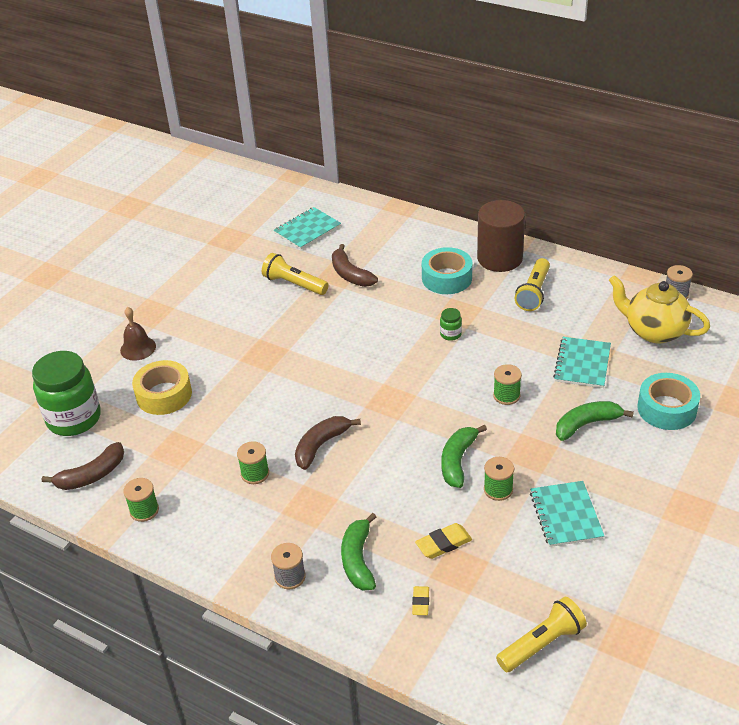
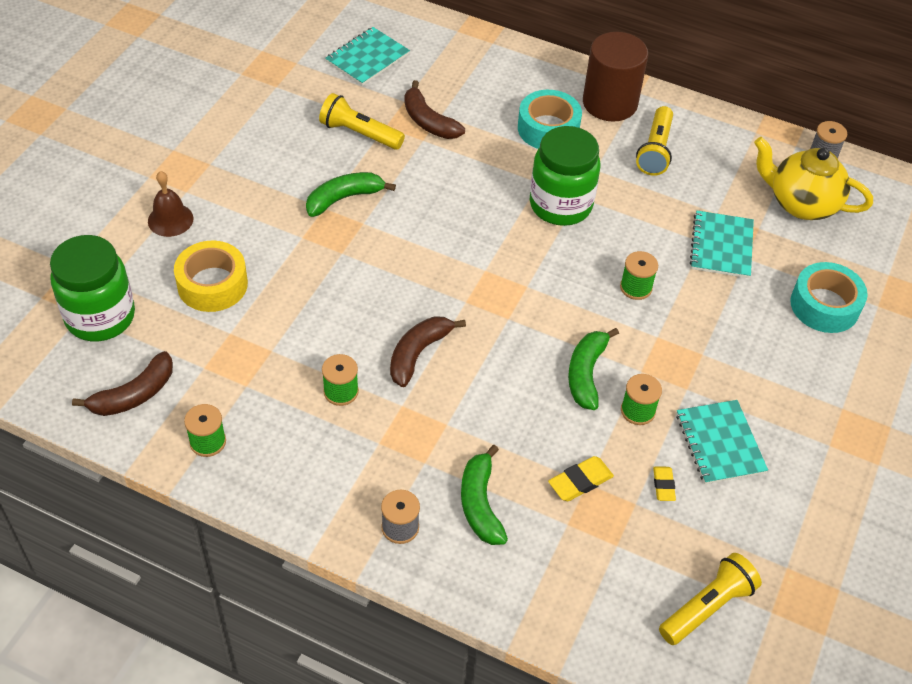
camera: 10 degrees left, 10 degrees up
yellow eraser [412,586,429,615] -> yellow eraser moved to [653,466,676,501]
green jar [440,308,462,341] -> green jar [530,126,600,226], size x2.45
green banana [556,401,634,441] -> green banana moved to [306,172,396,217]

